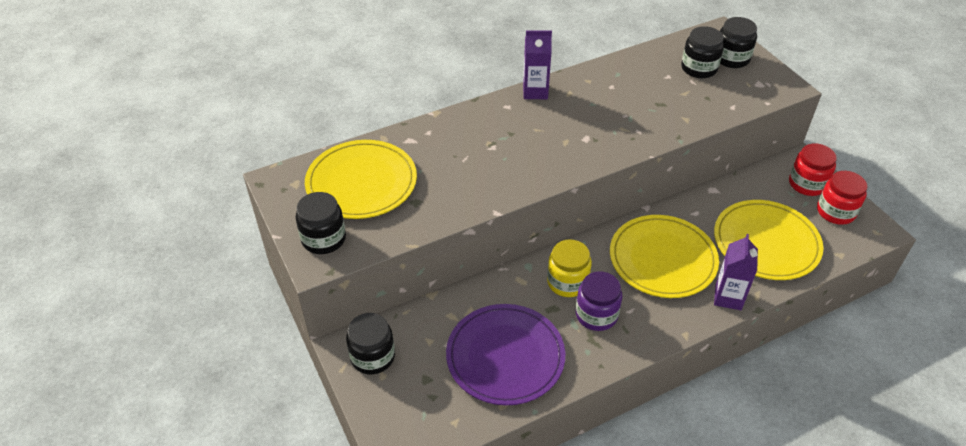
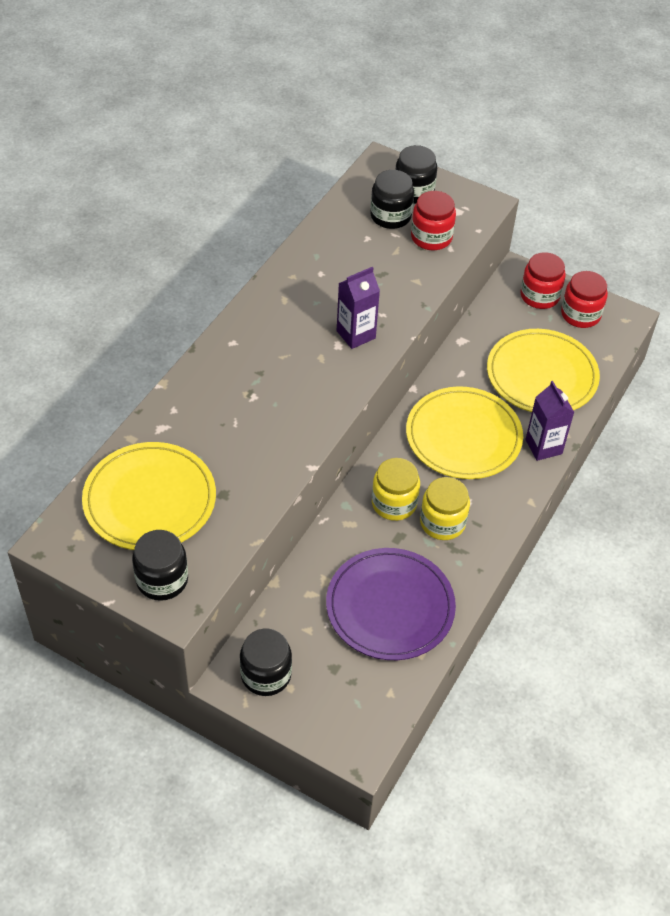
camera: 35 degrees left, 5 degrees up
purple carton [523,30,552,99] -> purple carton moved to [337,267,380,349]
purple jar [576,271,622,331] -> yellow jar [420,477,470,540]
none -> red jar [411,191,456,250]

